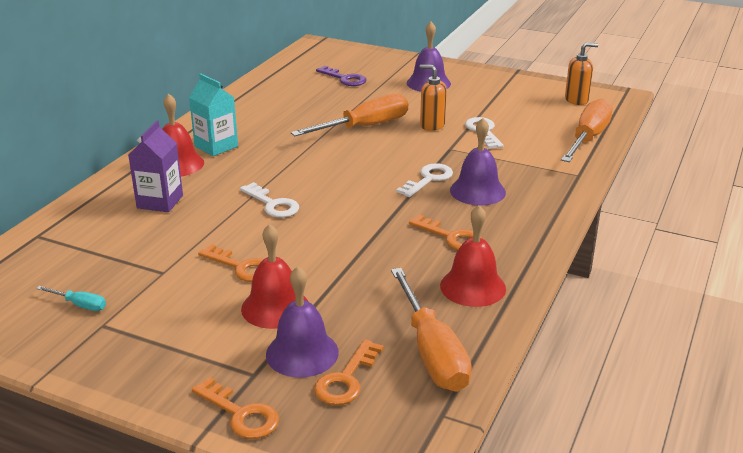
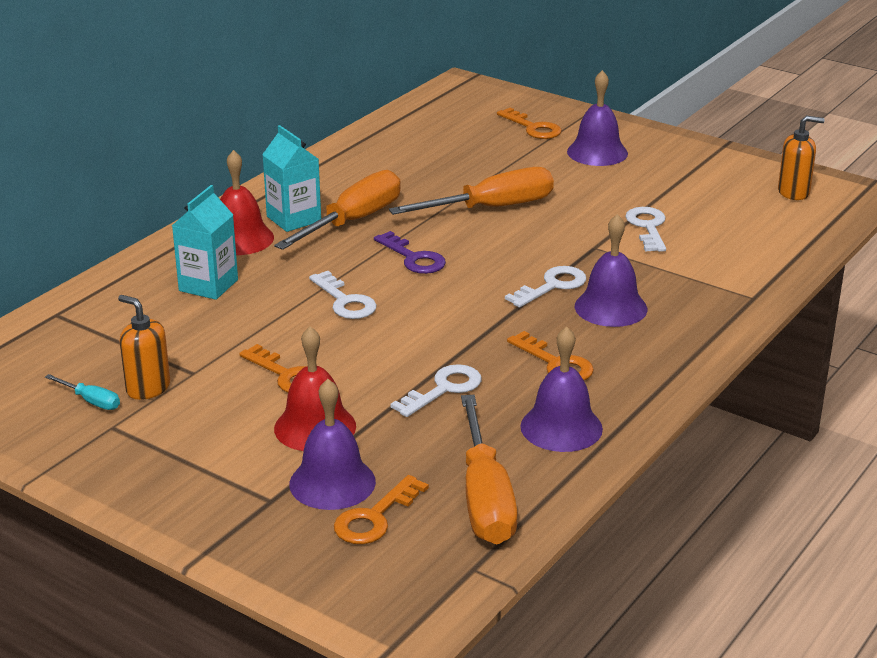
camera: 10 degrees right, 0 degrees up
purple carton [128,120,183,212] -> turquoise carton [172,185,238,300]
orange key [192,377,279,439] -> orange key moved to [497,108,562,139]
purple key [316,66,367,86] -> purple key moved to [374,231,446,274]
orange soap dispenser [420,65,447,131] -> orange soap dispenser moved to [118,295,170,400]
red bell [440,205,506,307] -> purple bell [521,326,603,452]
orange screwdriver [561,98,613,162] -> orange screwdriver moved to [274,170,401,250]
none -> white key [390,364,482,417]

